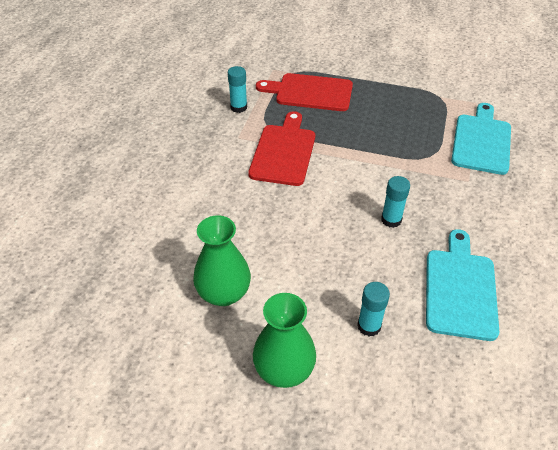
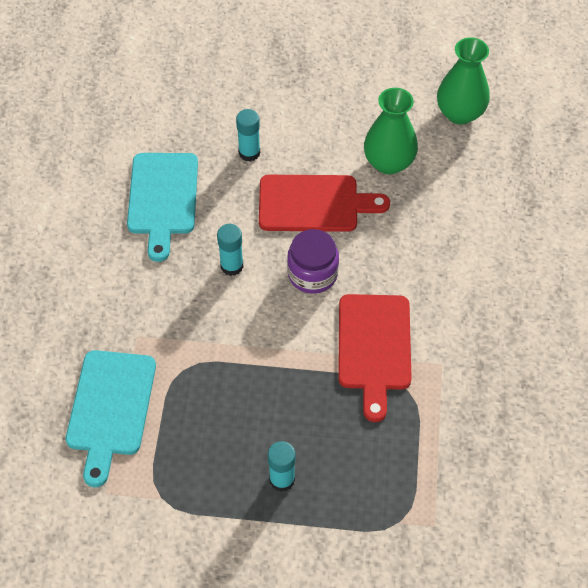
camera: 170 degrees right, 10 degrees up
turquoise glue stick [228,66,247,113] -> turquoise glue stick moved to [268,441,295,492]
green vase [253,293,316,388] -> green vase moved to [437,37,490,125]
red cutting board [256,73,353,111] -> red cutting board moved to [259,175,390,232]
none -> purple jar [287,229,339,294]

